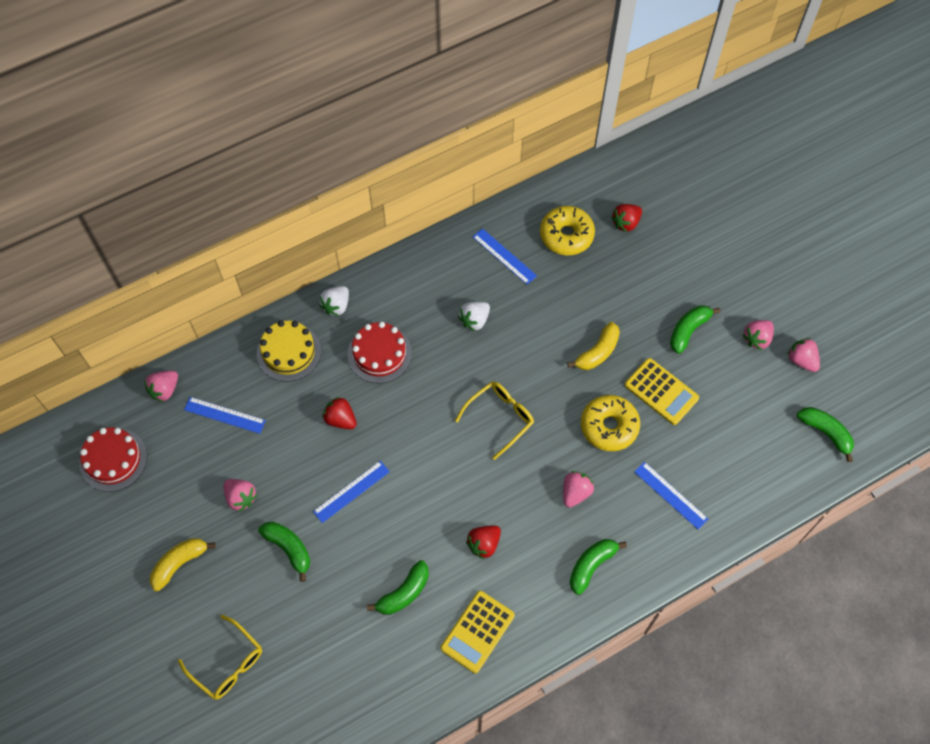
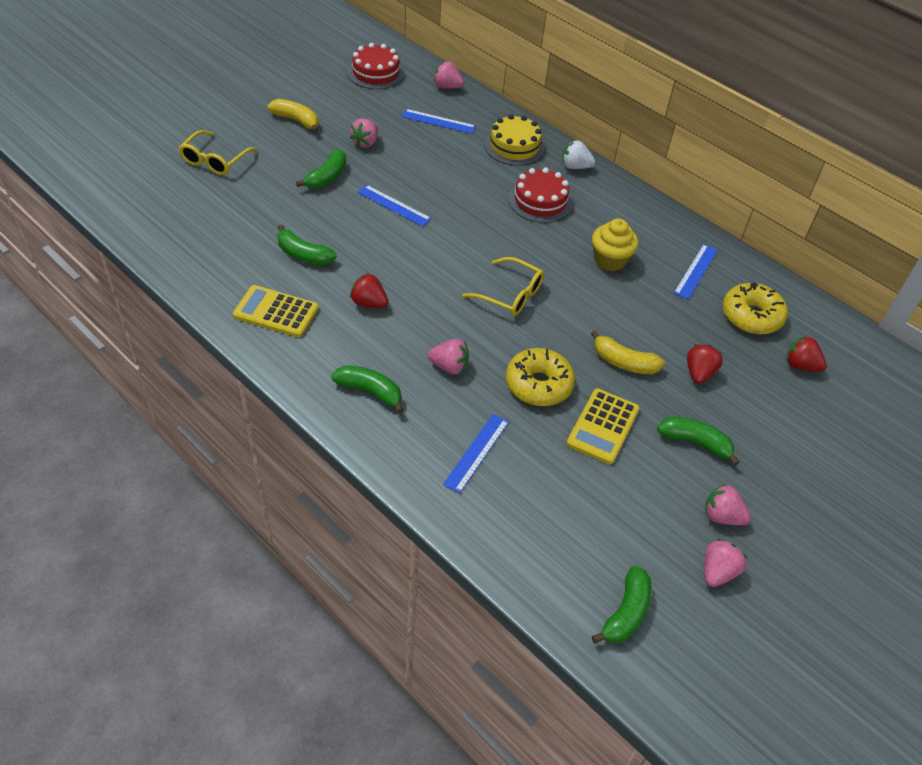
camera: 70 degrees right, 15 degrees down
blue ruler [184,397,266,434] -> blue ruler turned 75 degrees counterclockwise [401,109,476,134]
red strawberry [322,397,357,429] -> red strawberry moved to [687,344,723,384]
white strawberry [458,302,490,331] -> yellow cupcake [592,219,638,271]

